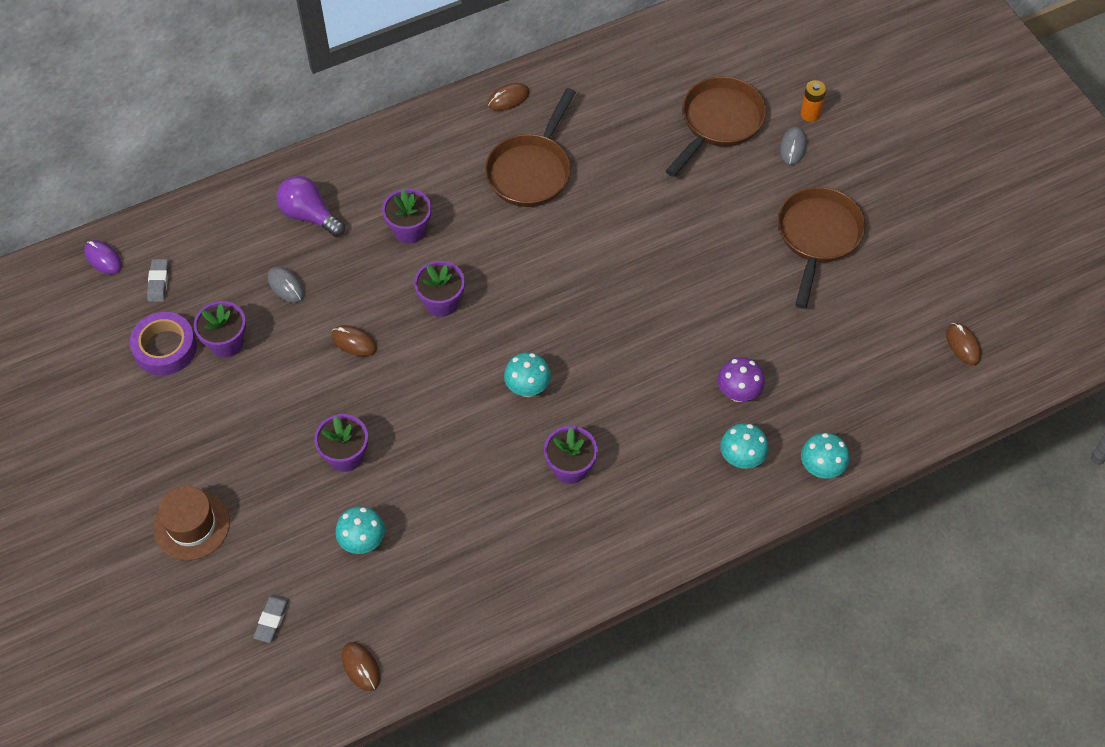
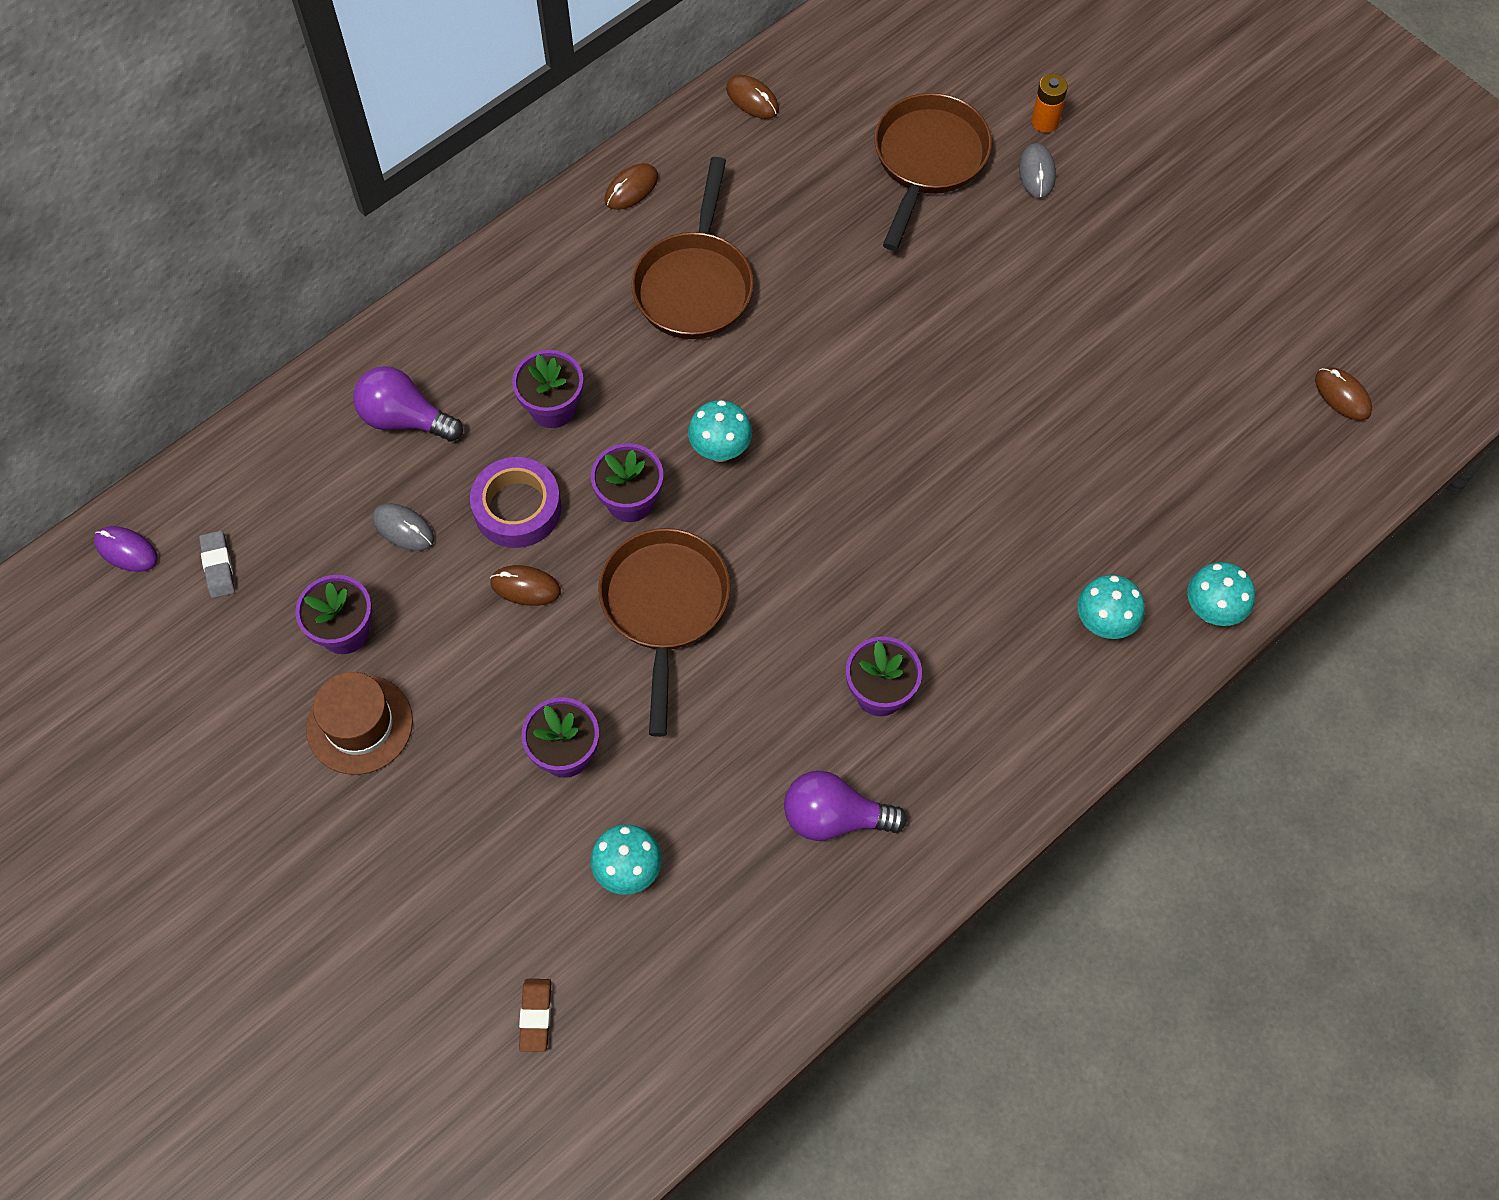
camera: 15 degrees left, 5 degrees up
purple tape [130,312,197,376] -> purple tape moved to [470,457,562,548]
brown hat [153,486,230,561] -> brown hat moved to [306,672,413,775]
grey eraser [253,594,289,643] -> brown eraser [519,979,552,1052]
brown mouse [342,642,380,691] -> brown mouse moved to [726,75,779,119]
turquoise mushroom [504,352,551,397] -> turquoise mushroom moved to [688,400,752,462]
purple mushroom [718,357,765,402] -> none
brown pan [778,187,866,309] -> brown pan moved to [598,528,730,737]
none -> purple light bulb [784,771,907,841]

